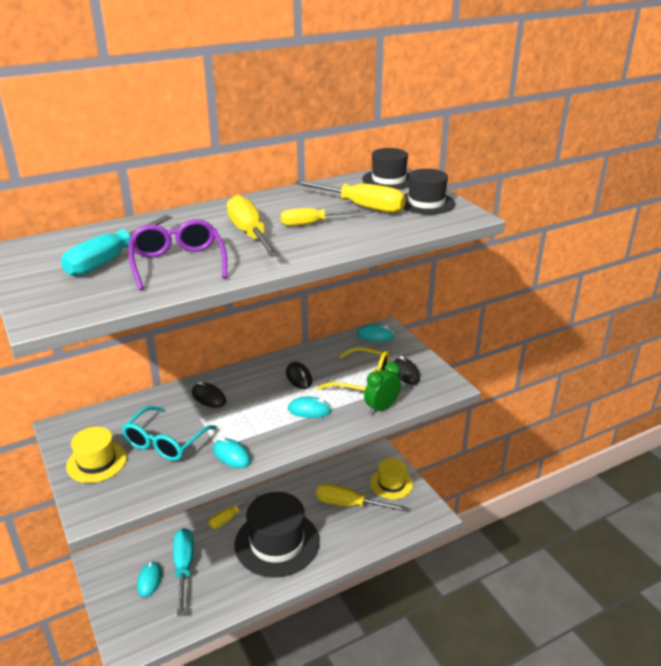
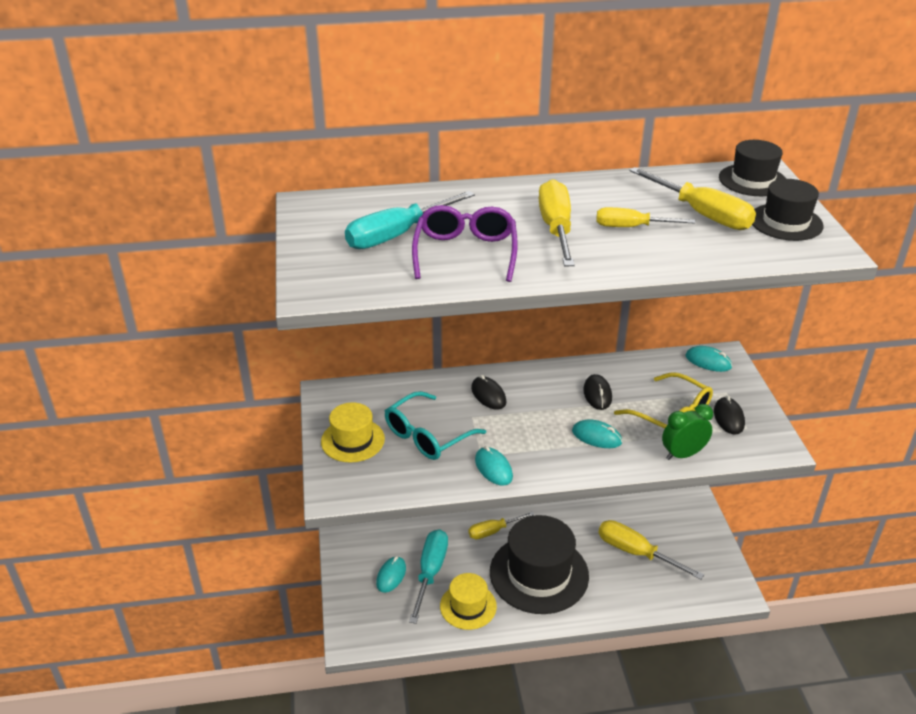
camera: 20 degrees right, 5 degrees up
yellow hat [370,458,413,499] -> yellow hat moved to [440,573,497,630]

